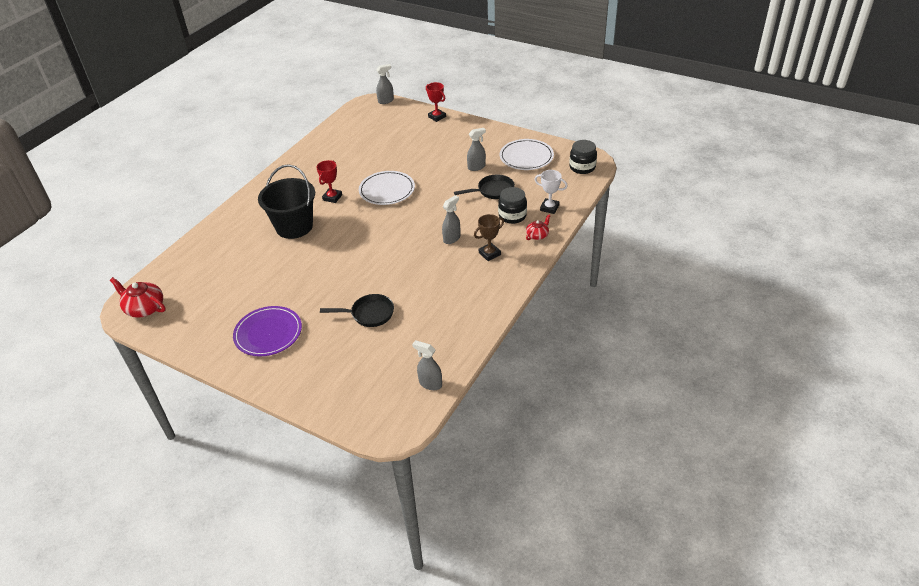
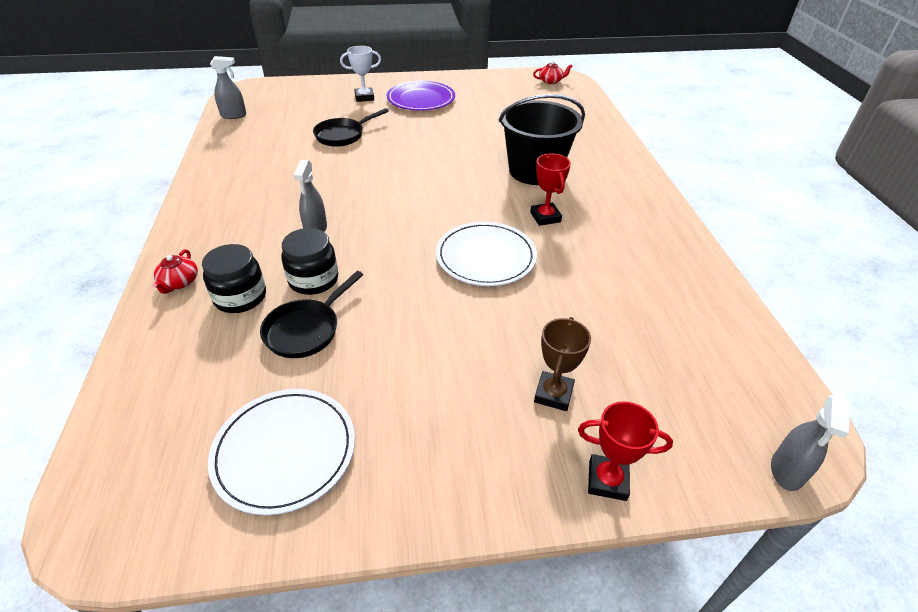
camera: 140 degrees right, 0 degrees up
red teapot [110,277,166,318] -> red teapot [533,61,573,84], size x0.59
grey spray bottle [467,128,486,171] -> none
brown trophy [474,214,504,261] -> brown trophy moved to [534,317,591,411]
white trophy [534,170,568,214] -> white trophy moved to [340,46,381,102]
black jar [569,140,597,174] -> black jar moved to [281,228,338,295]

